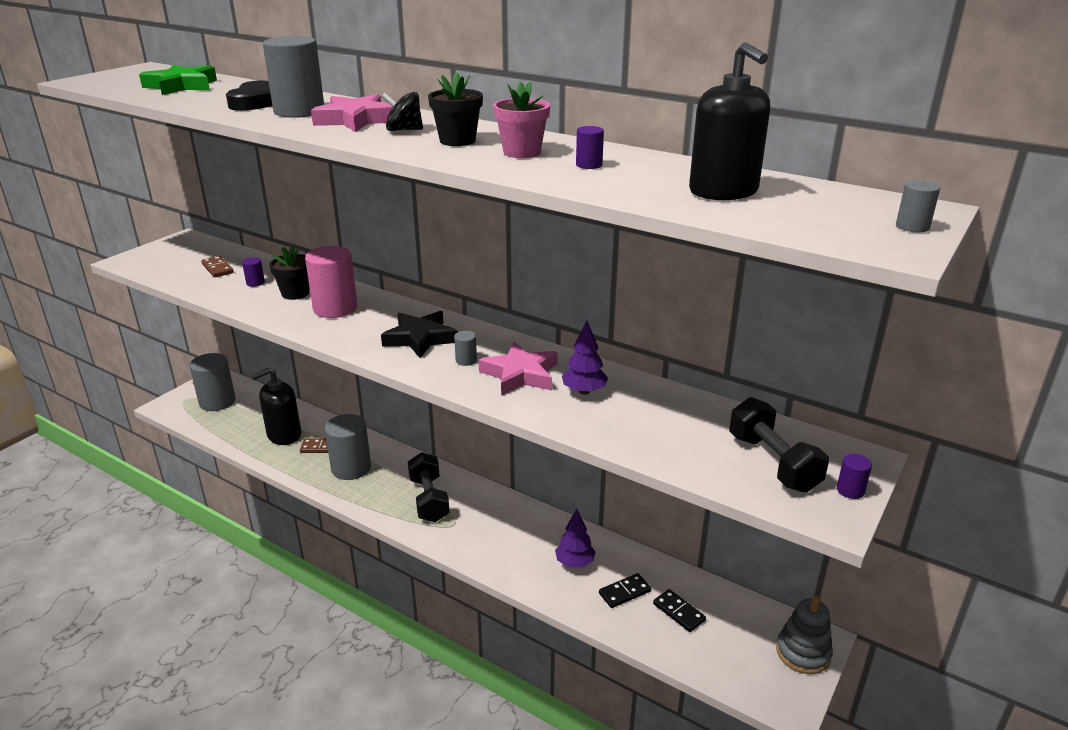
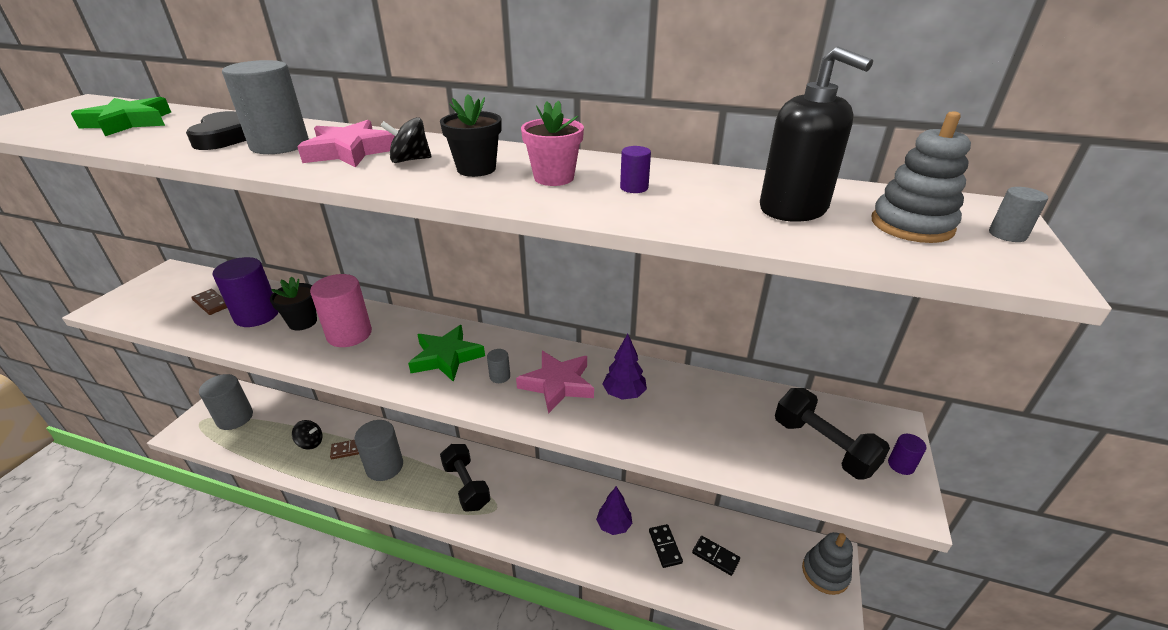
camera: 15 degrees left, 5 degrees up
purple cylinder [242,257,265,287] -> purple cylinder [213,257,278,327], size x2.30
black soap dispenser [251,368,301,445] -> black spinning top [292,420,322,450]
black star [381,311,458,358] -> green star [408,325,485,382]
black domino [599,573,651,608] -> black domino turned 60 degrees counterclockwise [649,524,683,568]
none -> grey stacking toy [872,111,971,243]

